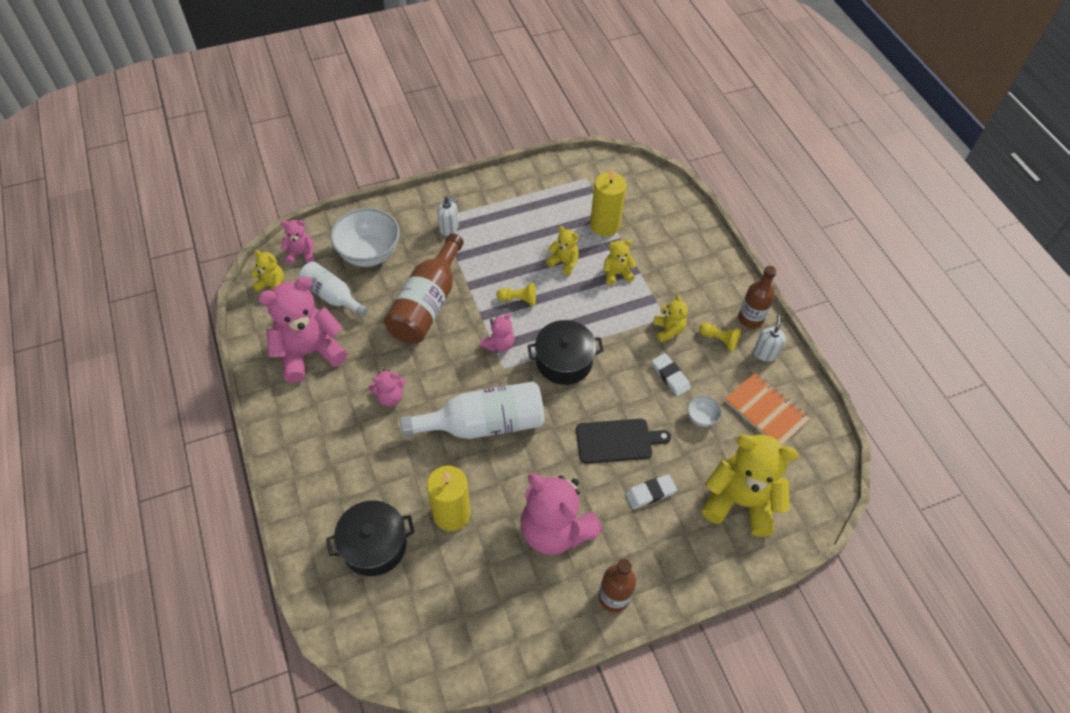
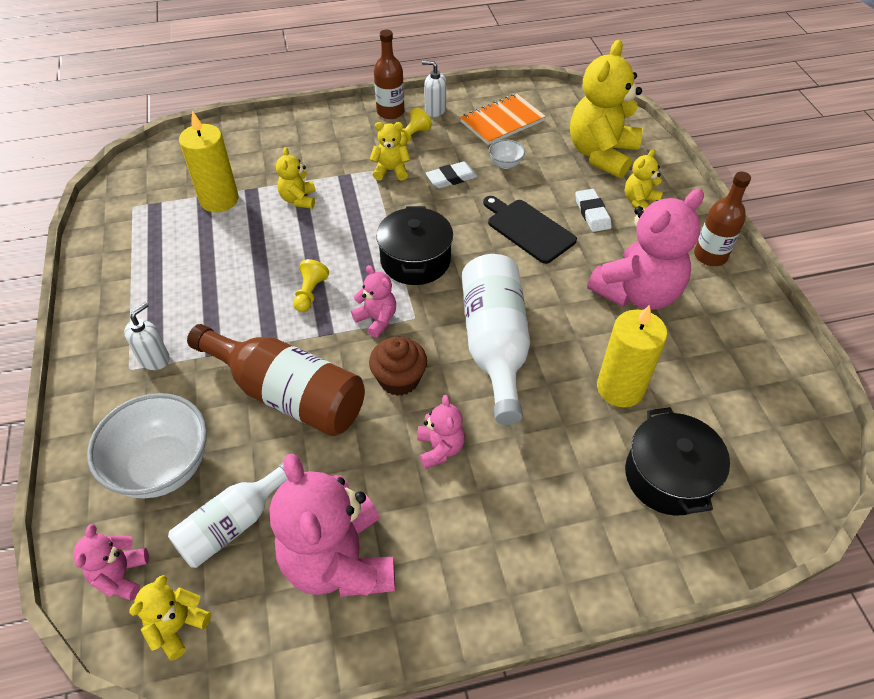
camera: 80 degrees left, 5 degrees down
yellow teddy bear [546,226,579,275] -> yellow teddy bear moved to [625,149,663,209]
black cutting board [576,419,671,464] -> black cutting board turned 45 degrees counterclockwise [483,196,577,264]
none -> brown cupcake [369,336,427,396]

